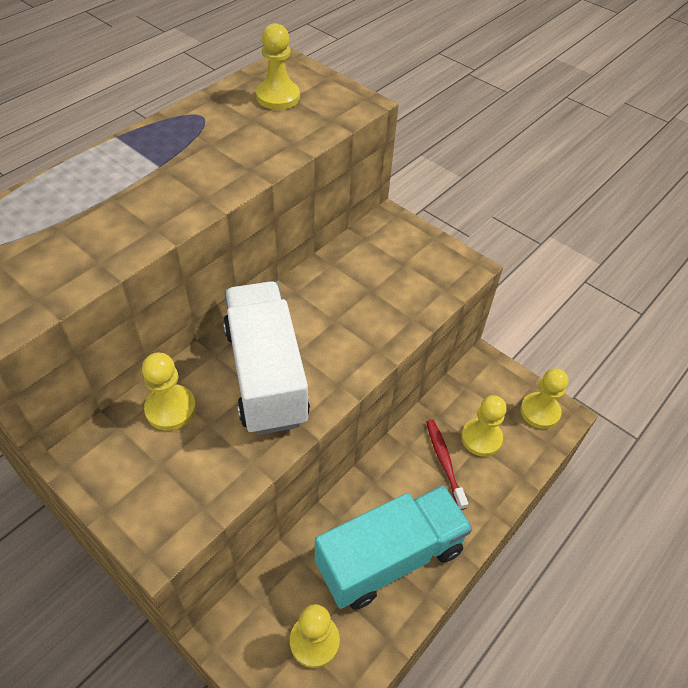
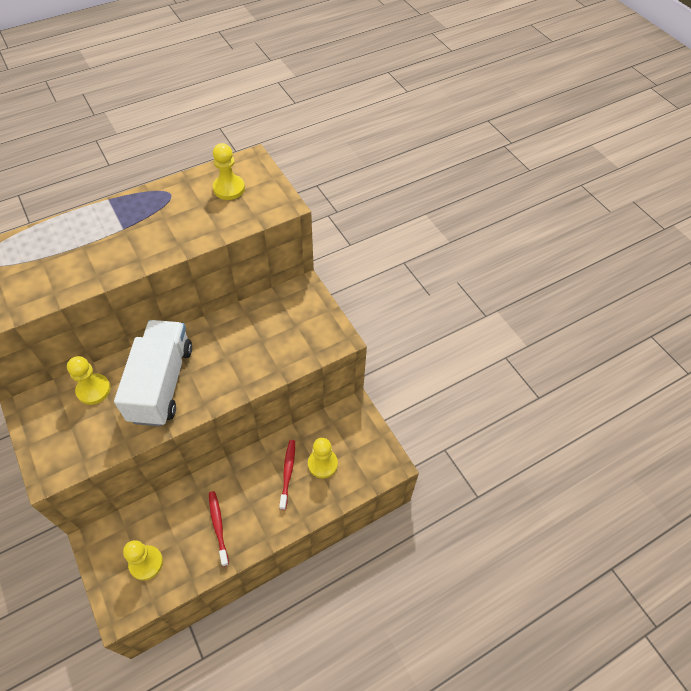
camera: 20 degrees right, 5 degrees up
turquoise truck [315,485,472,609] -> red toothbrush [209,491,229,567]
yellow pawn [520,368,568,429] -> none

